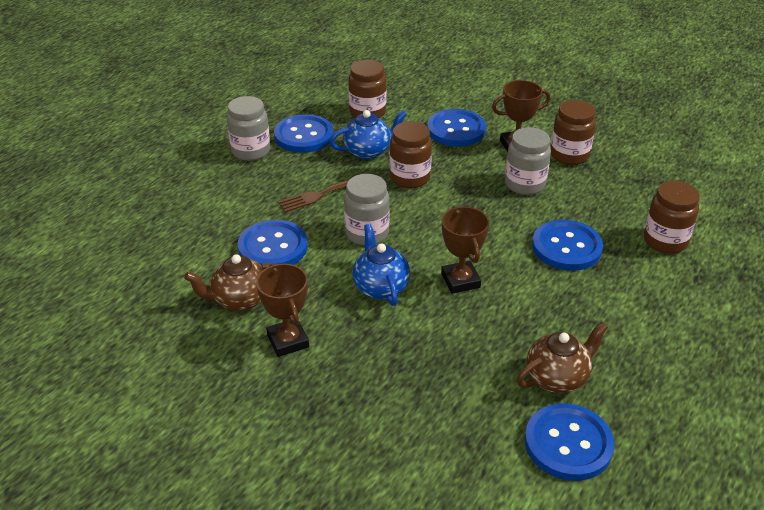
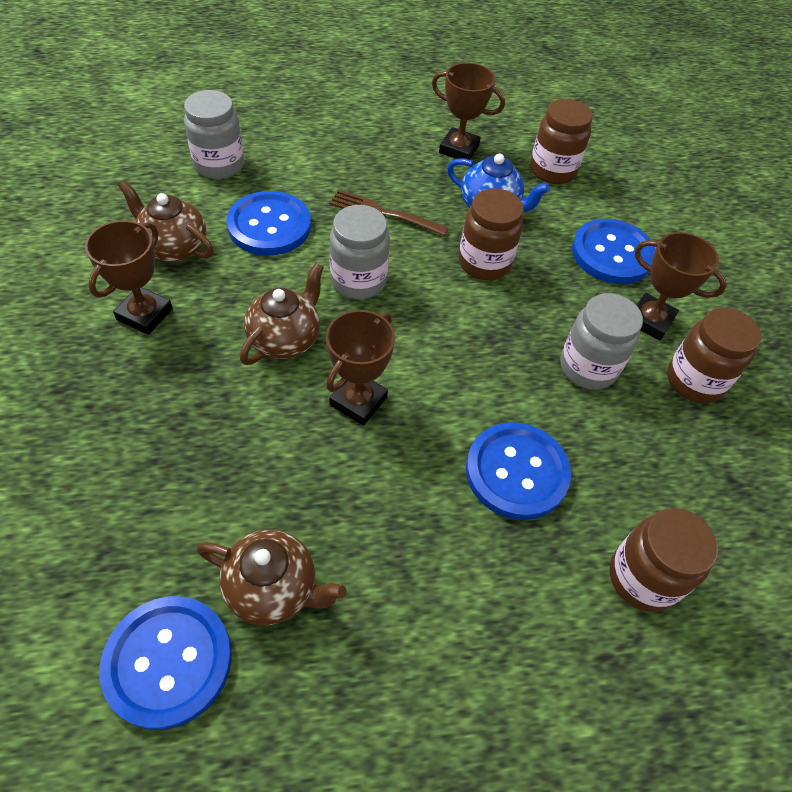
camera: 45 degrees right, 15 degrees up
grey jar [227,96,270,161] -> grey jar moved to [184,90,244,179]
blue button [274,114,333,153] -> brown trophy [432,63,505,160]
blue teapot [353,224,410,306] -> brown teapot [240,263,324,365]

